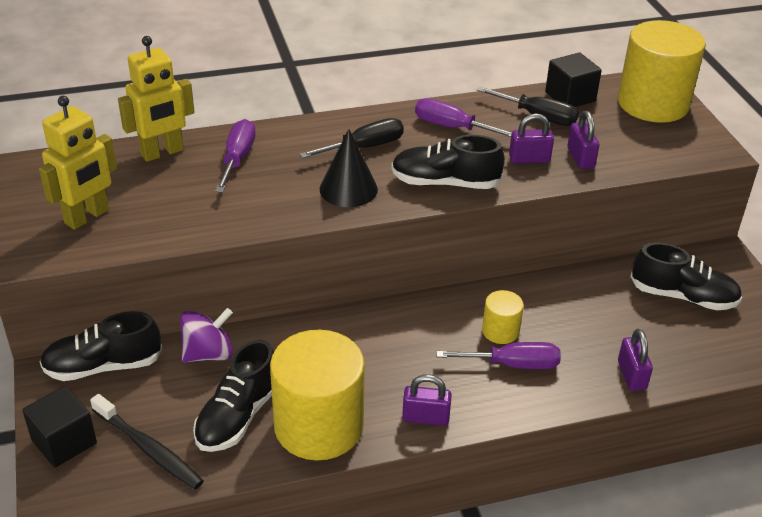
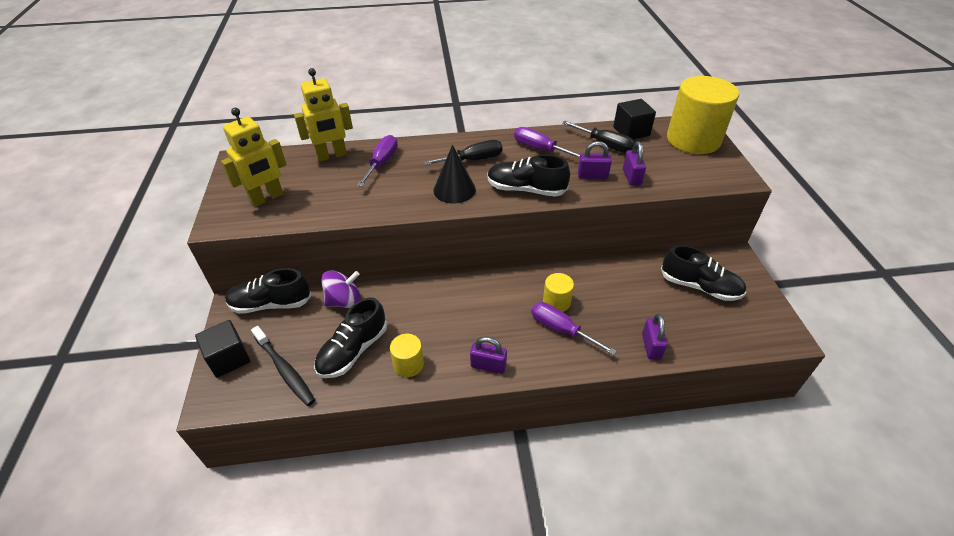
camera: 10 degrees right, 5 degrees up
yellow cylinder [270,330,365,460] -> yellow cylinder [390,334,424,377], size x0.46
purple screwdriver [436,342,561,369] -> purple screwdriver turned 150 degrees counterclockwise [531,302,616,355]

